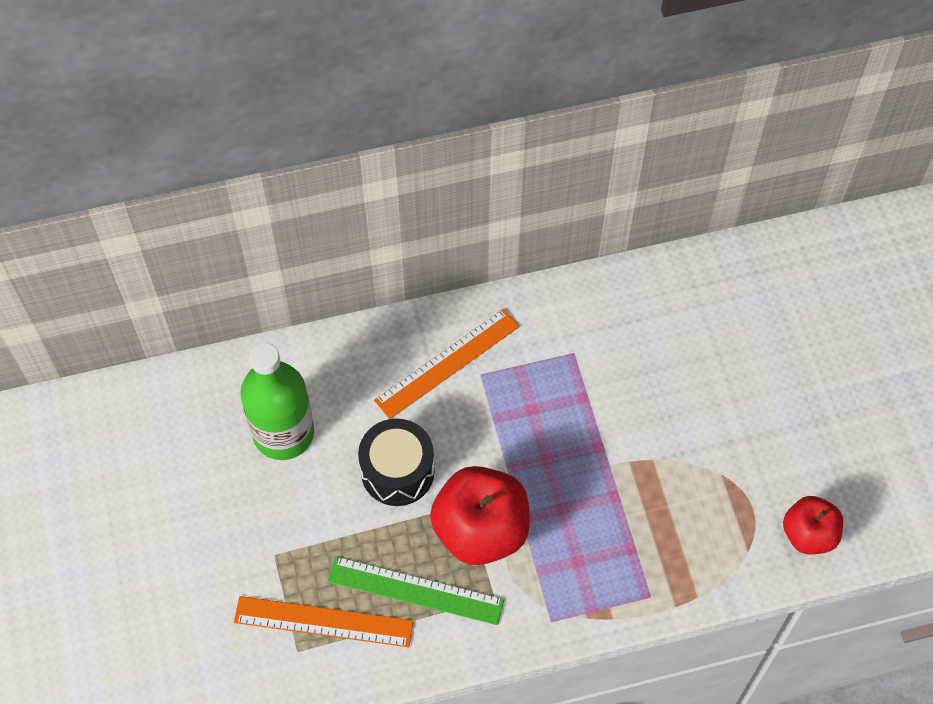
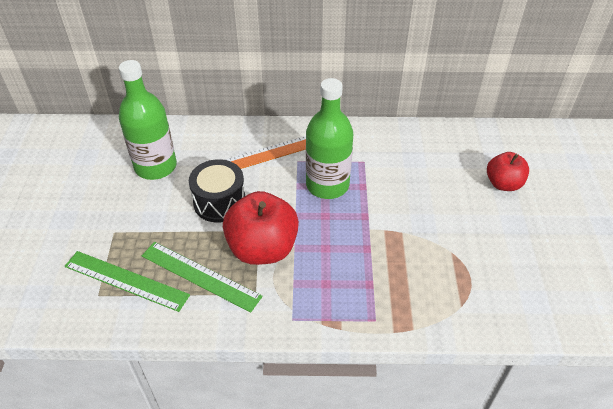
camera: 15 degrees right, 15 degrees down
orange ruler [234,596,414,647] -> green ruler [65,251,190,312]
red apple [783,496,843,555] -> red apple moved to [487,152,529,191]
none -> green bottle [306,78,353,199]

